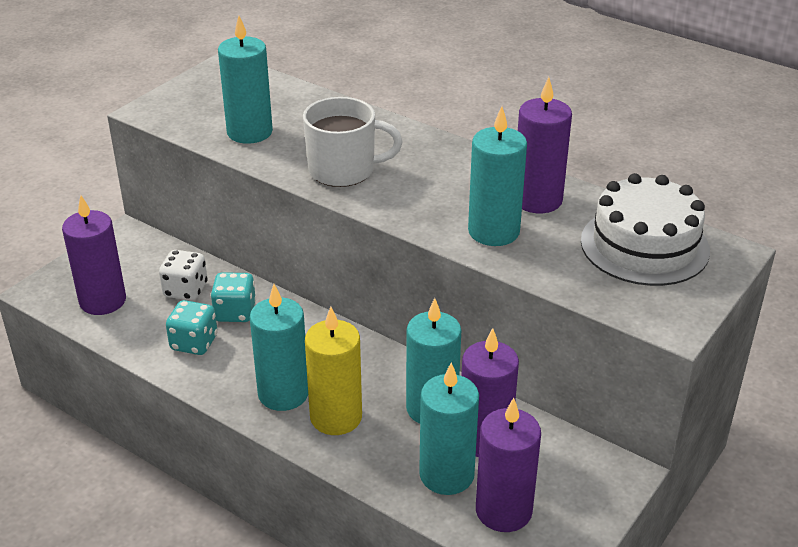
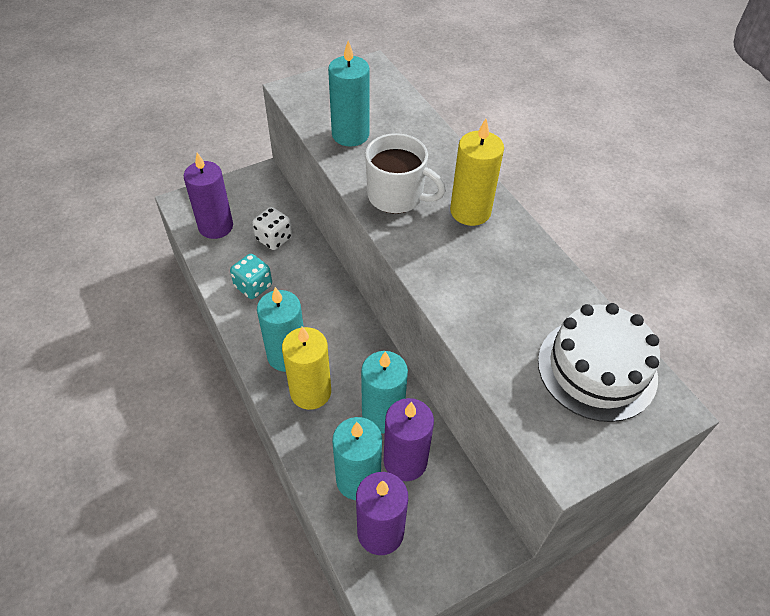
camera: 25 degrees right, 15 degrees up
turquoise dice [210,272,256,322] -> none
turquoise candle [468,106,527,246] -> none
purple candle [518,77,572,213] -> none
none -> yellow candle [450,119,504,226]

